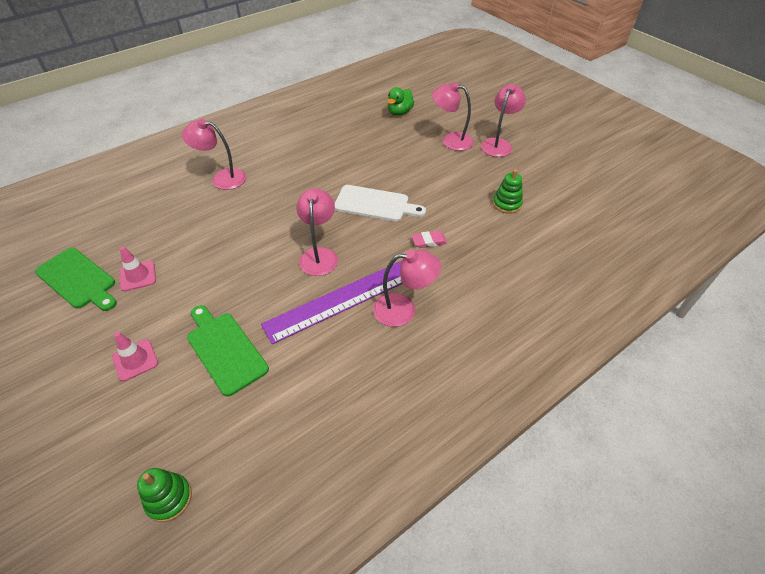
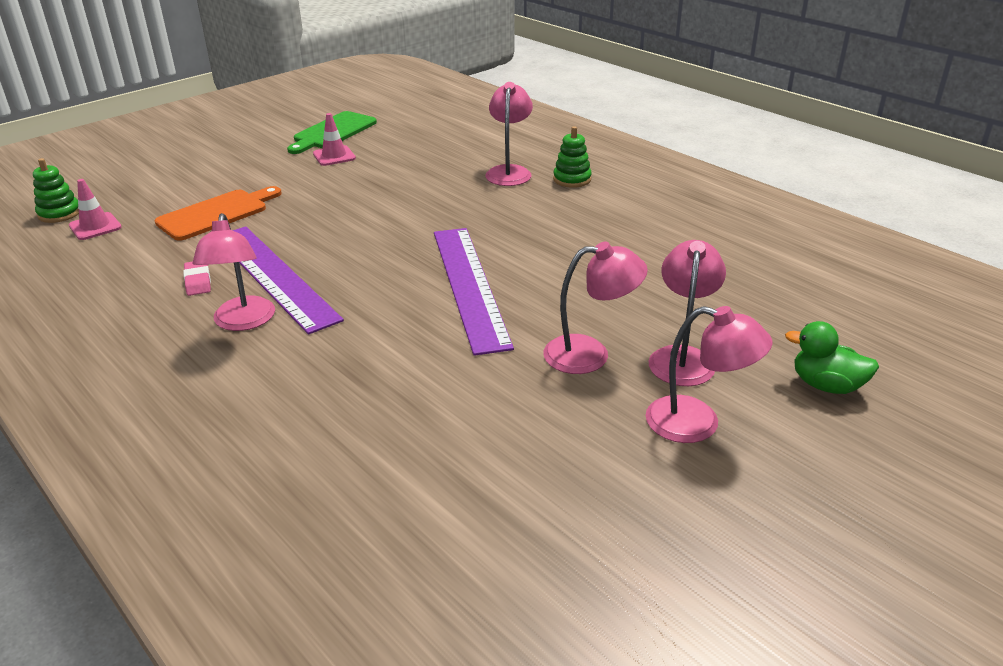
camera: 85 degrees right, 15 degrees down
pink traffic cone [112,332,158,381] -> pink traffic cone moved to [69,179,122,240]
green cutting board [187,305,269,396] -> orange cutting board [155,186,281,241]
pink lamp [296,188,338,276] -> pink lamp moved to [543,242,648,374]
white cutting board [335,185,426,222] -> purple ruler [434,228,514,356]
green duck [387,87,414,116] -> green duck moved to [785,321,879,394]
pink eraser [411,230,447,248] -> pink eraser moved to [183,261,211,296]
green stacking toy [493,169,523,214] -> green stacking toy moved to [553,126,592,188]

